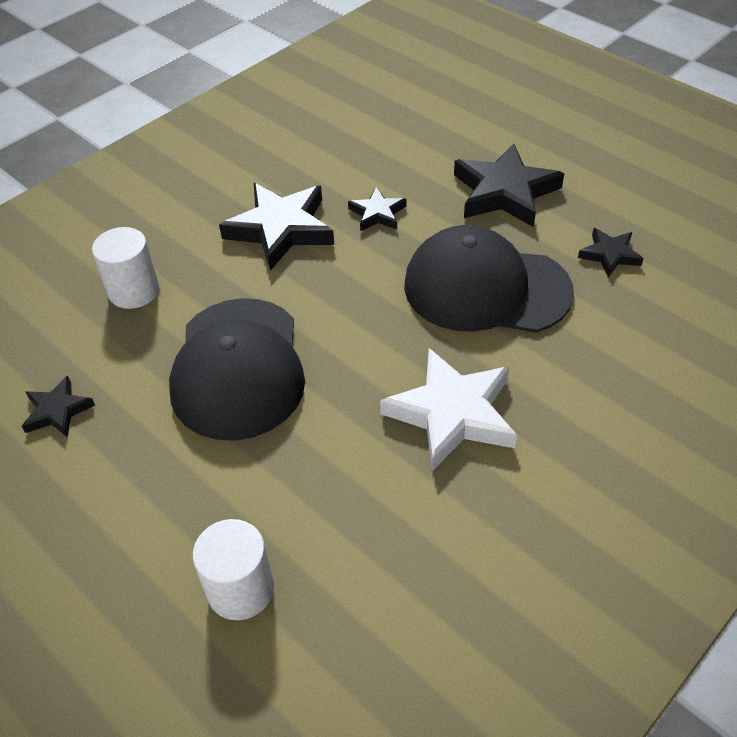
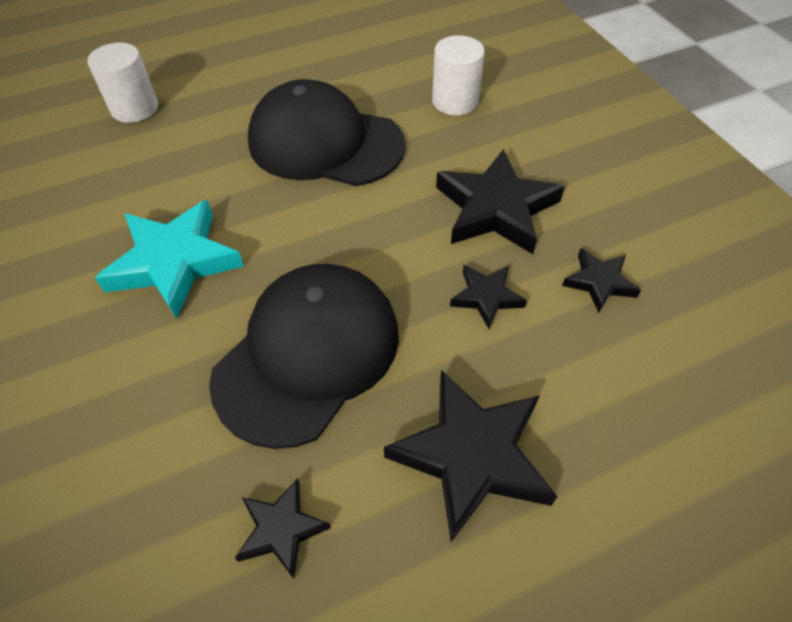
camera: 110 degrees right, 5 degrees up
black star [22,375,95,438] -> black star moved to [562,248,641,313]
white star [380,348,517,471] -> turquoise star [95,200,244,319]

